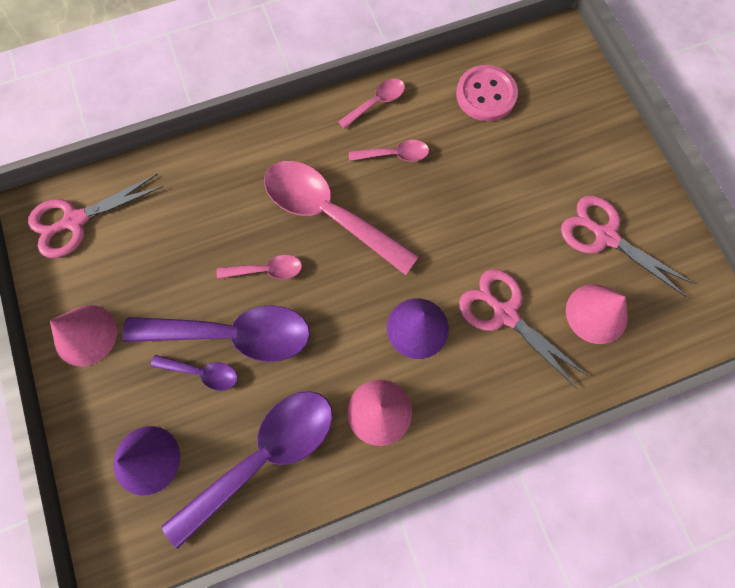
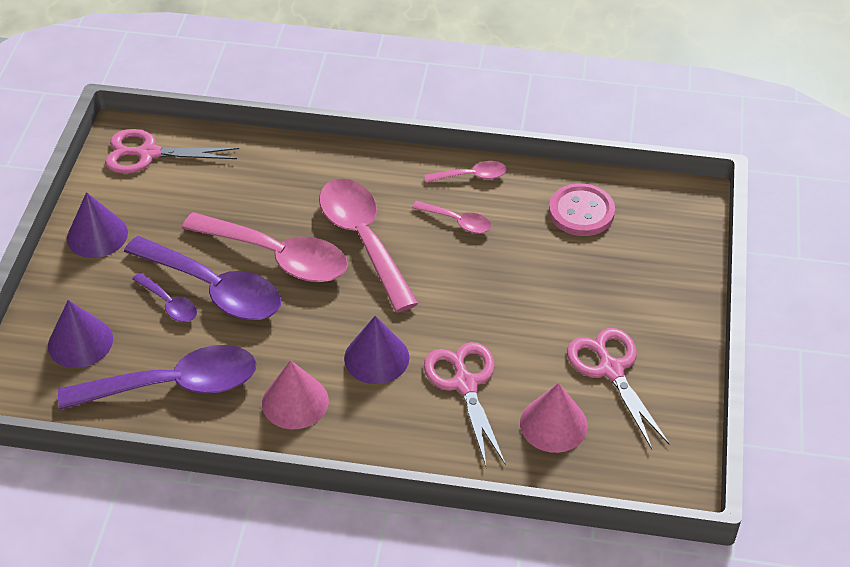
camera: 30 degrees right, 25 degrees down
pink cone [50,305,117,366] -> purple cone [67,192,128,258]
pink spoon [217,255,302,279] -> pink spoon [182,212,348,282], size x2.10

